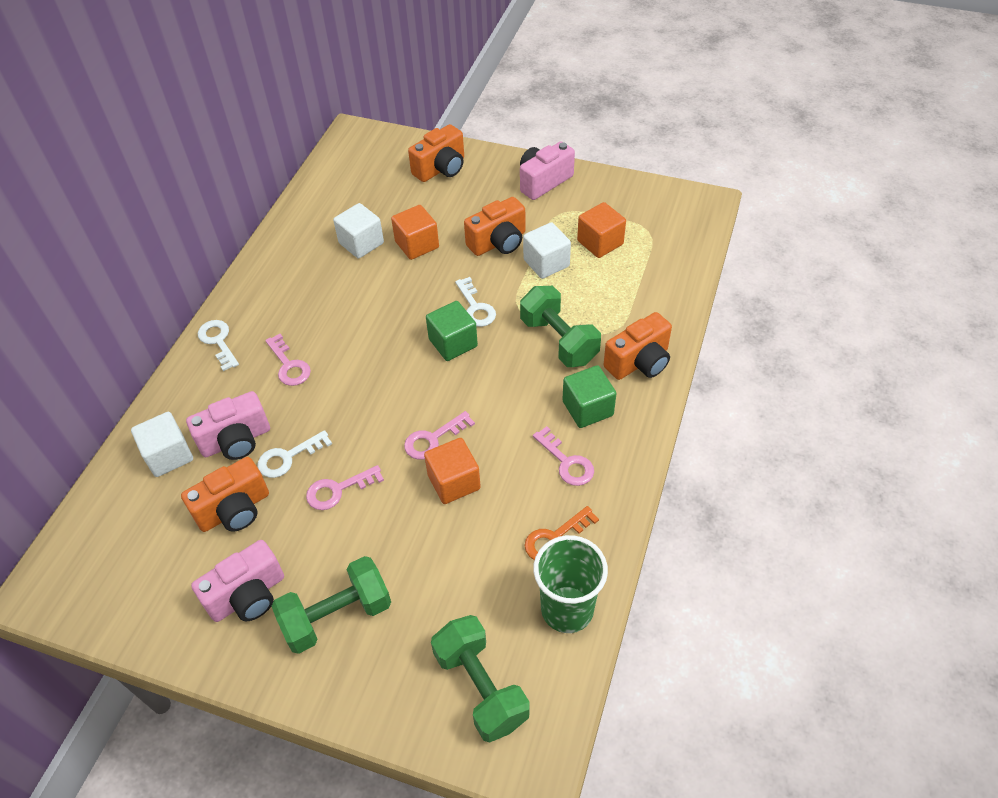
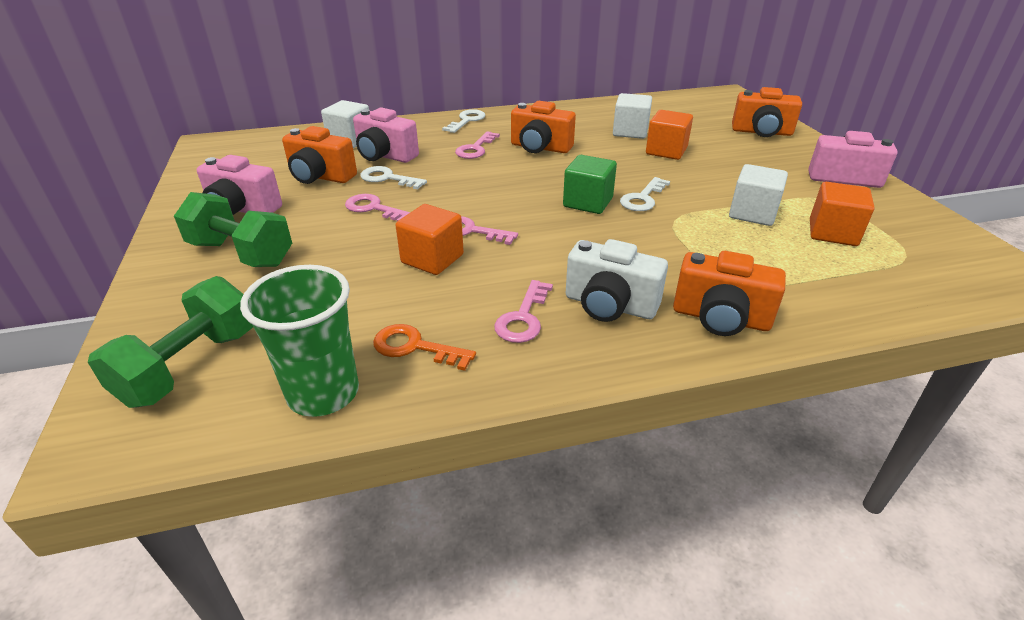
camera: 55 degrees right, 15 degrees down
orange camera [464,197,525,256] -> orange camera moved to [511,101,576,153]
green dumbbell [520,286,601,367] -> none
green cube [562,365,617,428] -> white camera [566,239,668,322]

